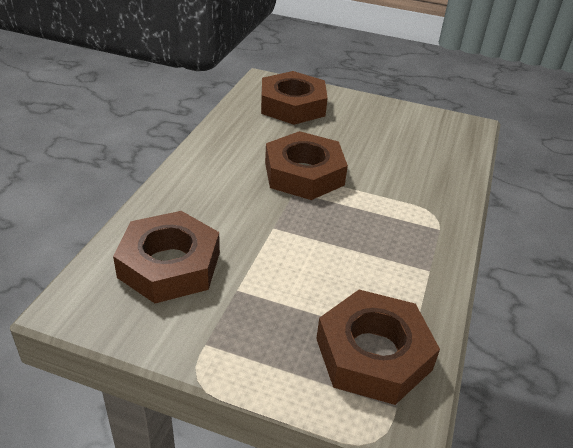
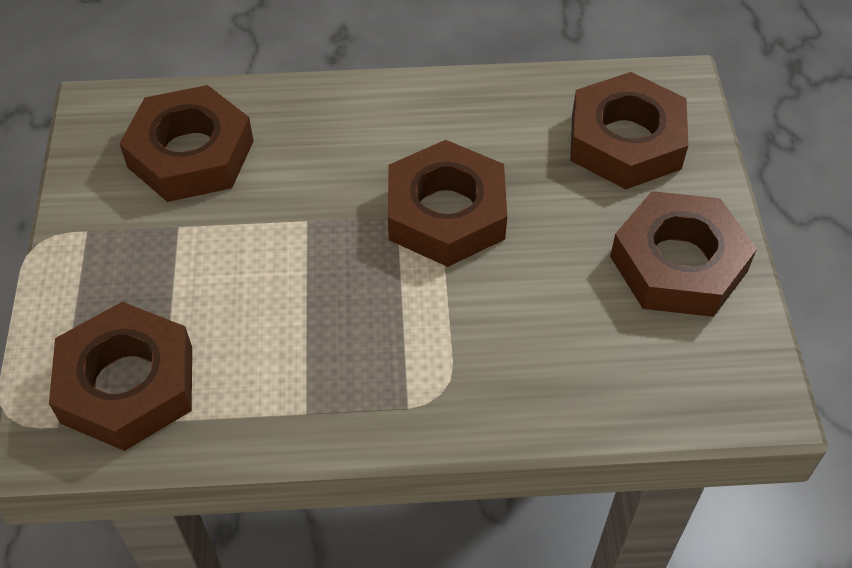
camera: 70 degrees right, 15 degrees up
none -> brown nut [610,191,757,317]

